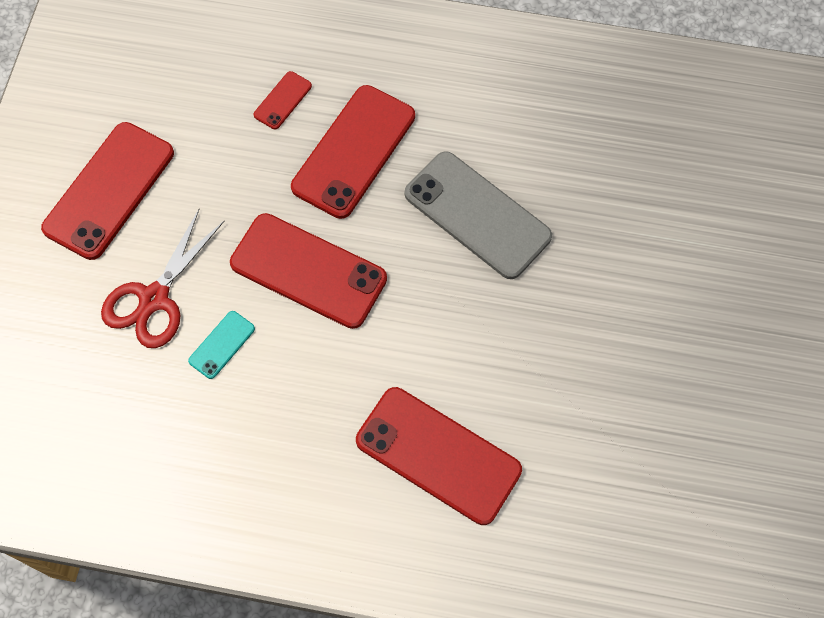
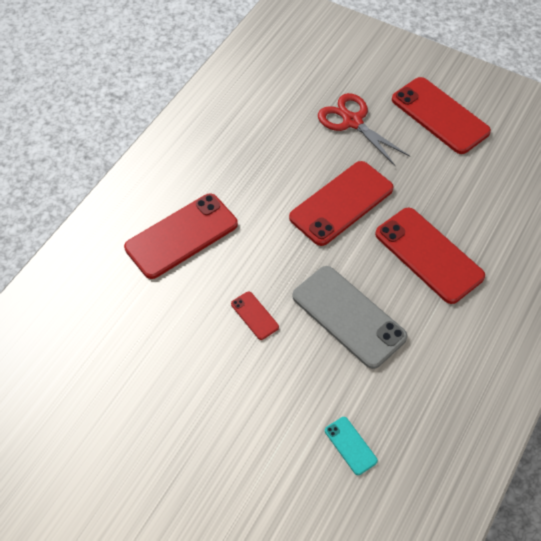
camera: 110 degrees right, 10 degrees down
turquoise phone [188,311,255,379] -> turquoise phone moved to [325,417,378,475]
red phone [254,71,312,129] -> red phone moved to [231,291,279,340]
grey phone [404,151,552,279] -> grey phone turned 75 degrees clockwise [292,266,408,369]

